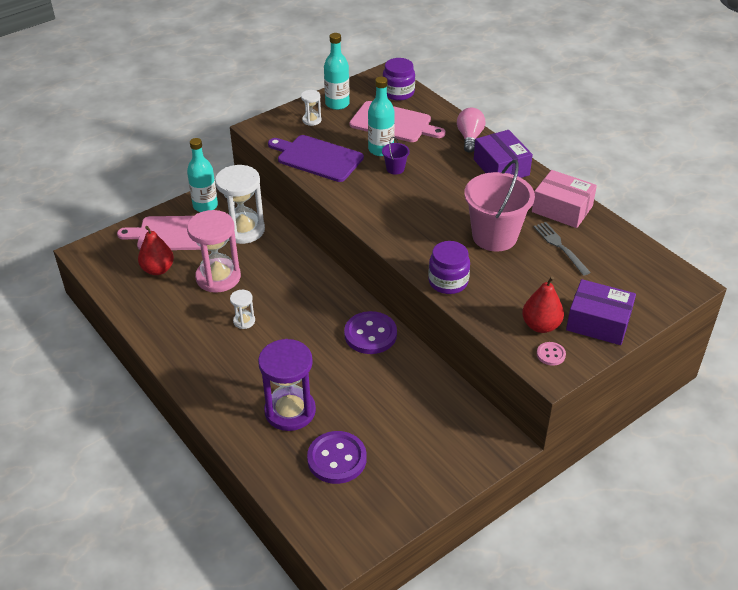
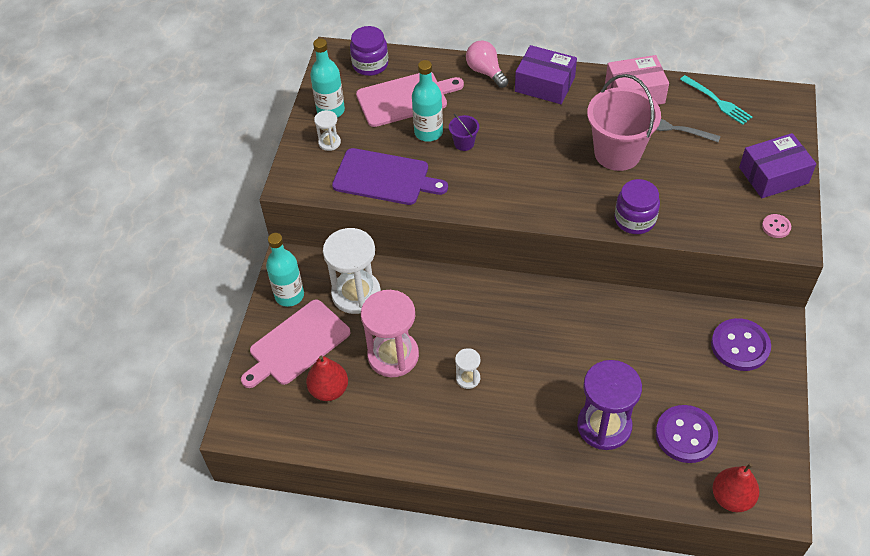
camera: 40 degrees left, 10 degrees up
purple cutting board [268,135,364,182] -> purple cutting board turned 150 degrees counterclockwise [332,148,448,205]
purple button [344,311,397,354] -> purple button moved to [711,318,771,371]
red pear [522,276,564,333] -> red pear moved to [713,463,759,512]
none -> turquoise fork [680,75,752,125]

